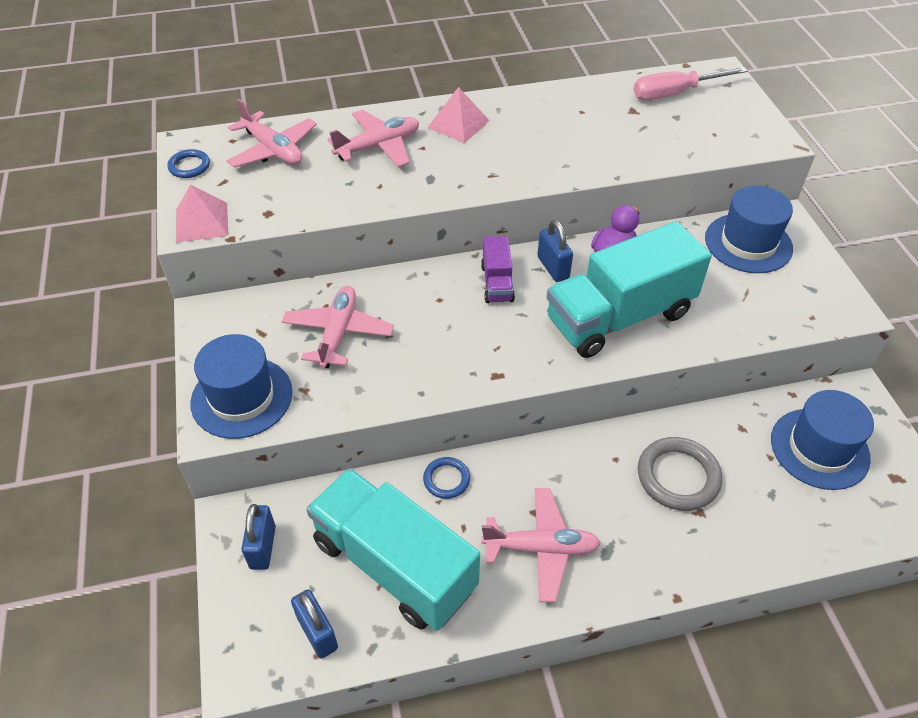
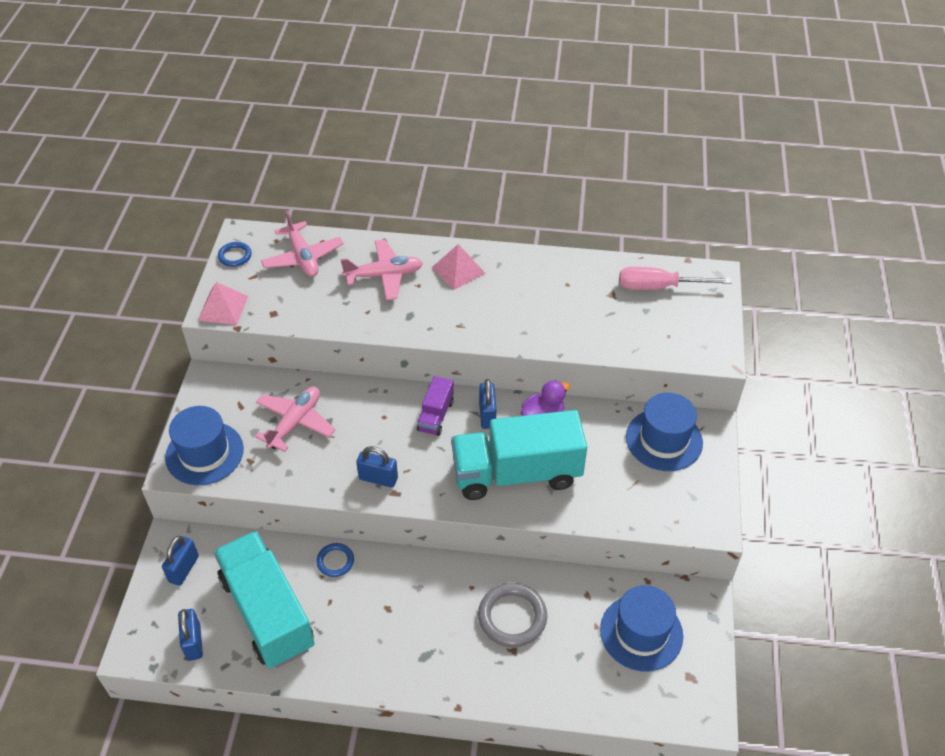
camera: 20 degrees right, 0 degrees up
pink plane [481,488,601,603] -> none
none -> blue padlock [356,446,398,487]

